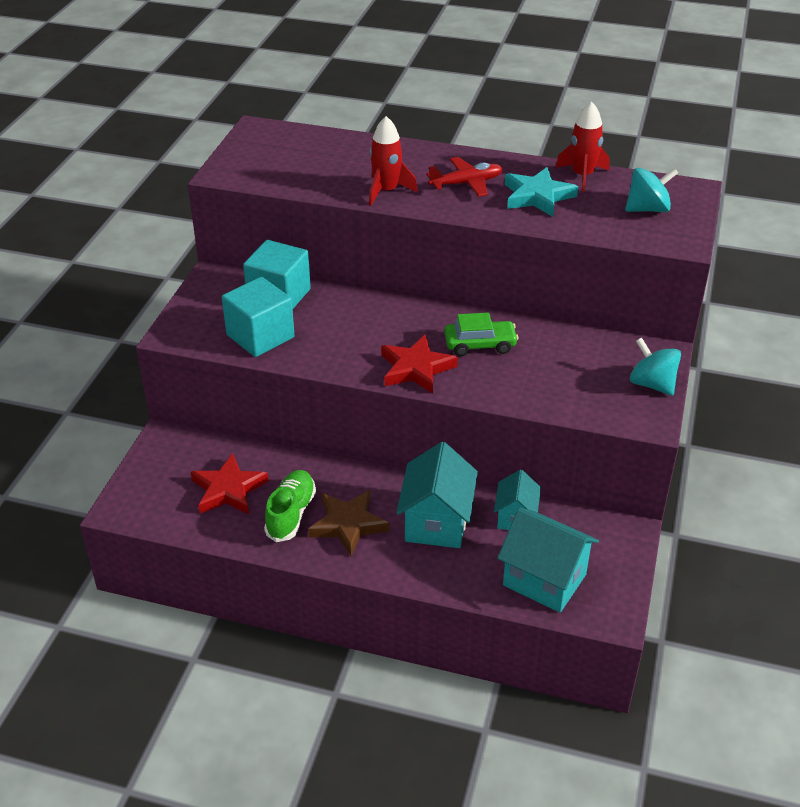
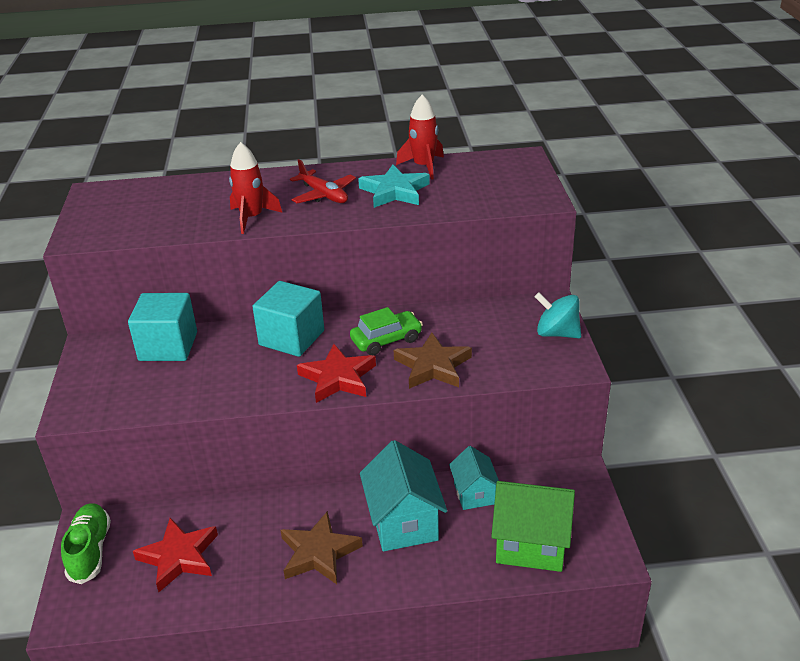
camera: 20 degrees left, 5 degrees down
turquoise cube [222,277,294,357] -> turquoise cube moved to [253,281,324,357]
green shoe [264,470,316,542] -> green shoe moved to [61,503,111,584]
red plane [426,157,502,197] -> red plane turned 90 degrees clockwise [290,159,356,203]
turquoise house [498,508,599,613] -> green house [491,481,575,572]
turquoise spinning top [625,168,678,212] -> none
none -> brown star [394,332,472,389]

